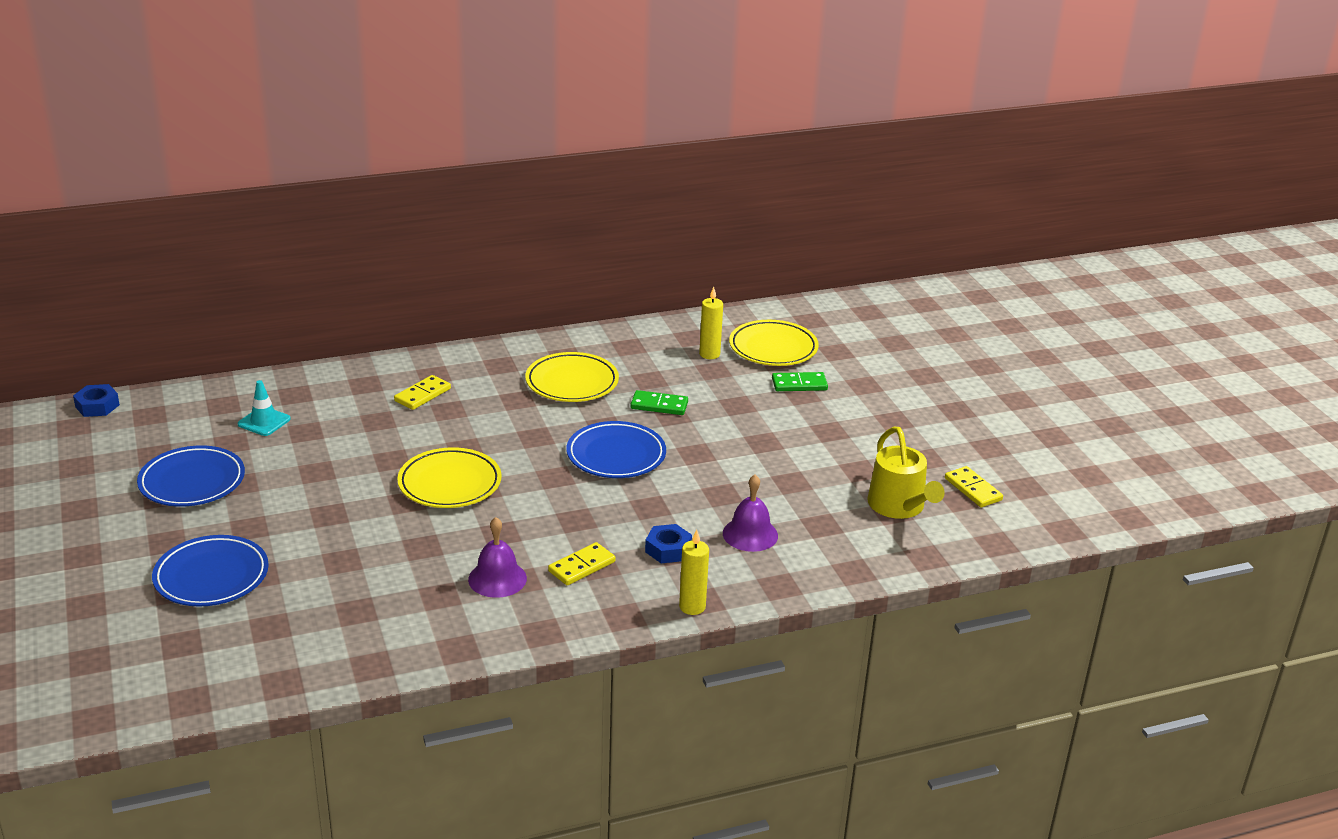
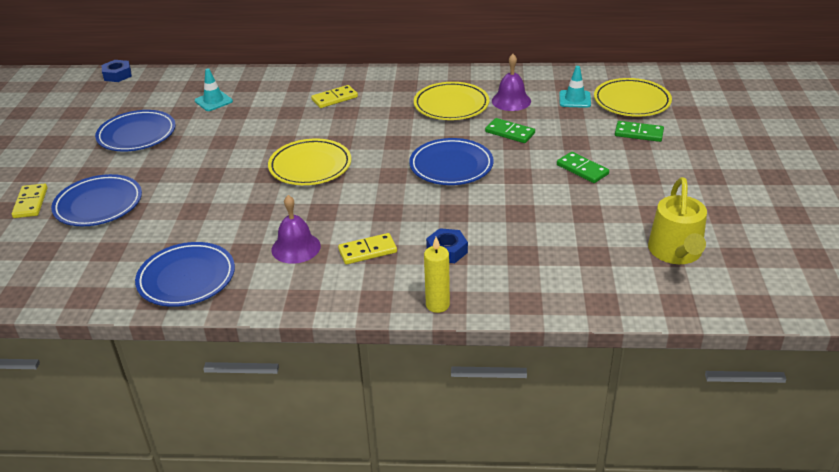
camera: 25 degrees right, 5 degrees up
yellow candle [699,287,723,359] -> turquoise traffic cone [559,66,591,108]
purple bell [723,474,778,552] -> purple bell moved to [492,54,531,111]
yellow domino [945,466,1003,507] -> yellow domino moved to [12,184,47,218]
none -> blue plate [135,242,235,307]
none -> green domino [557,152,609,183]

